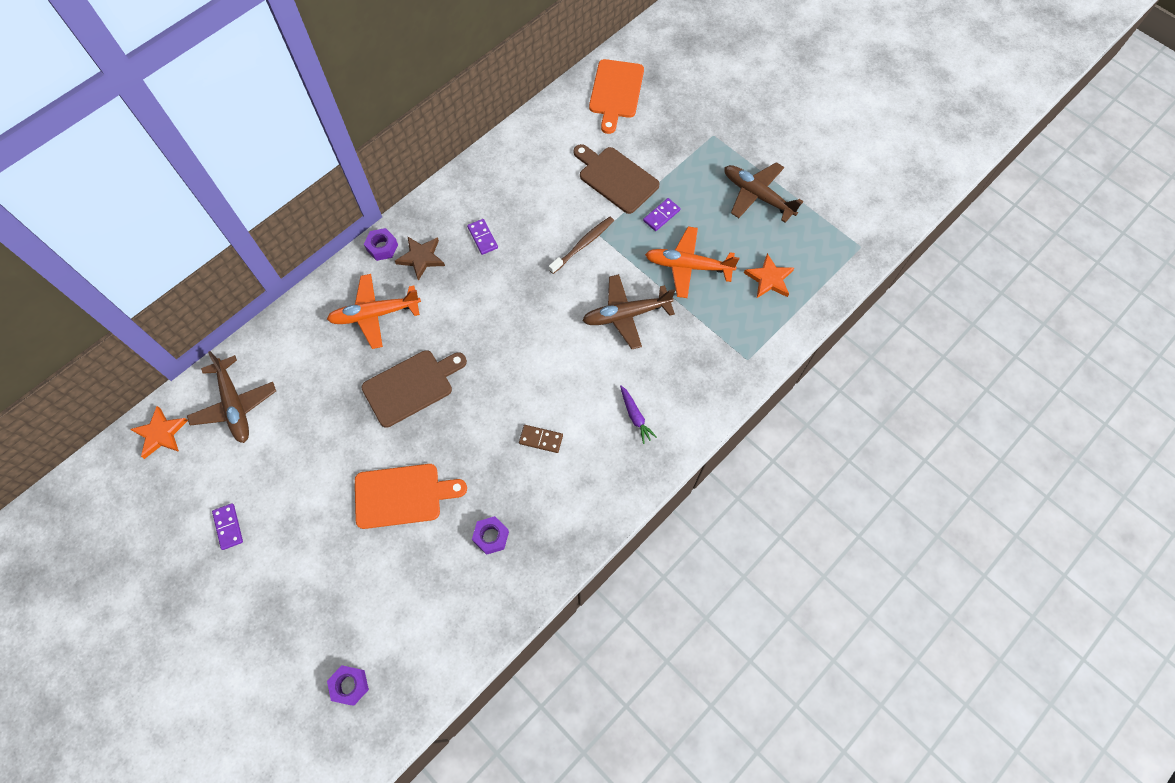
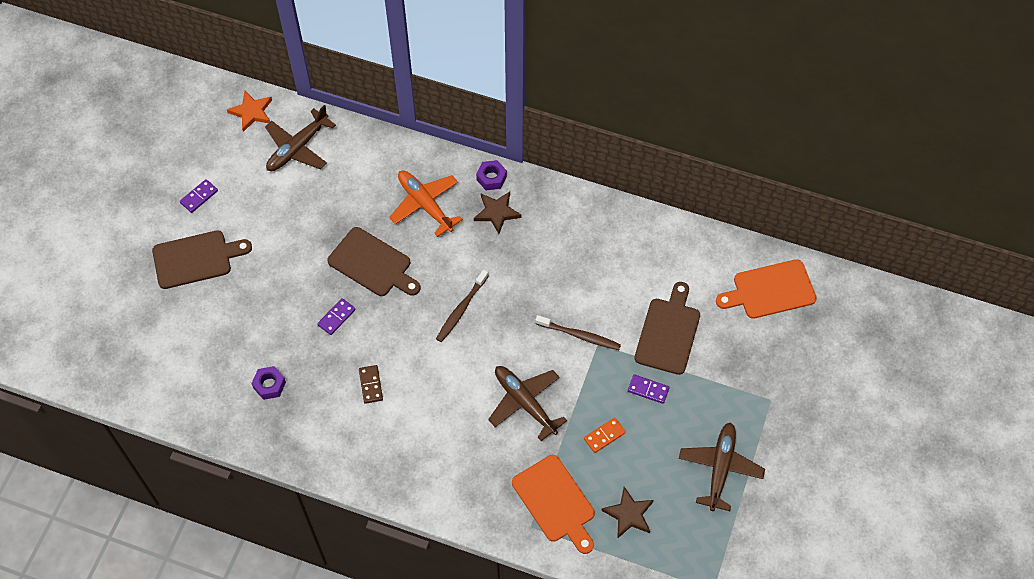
camera: 65 degrees right, 5 degrees down
purple nut [327,665,369,705] -> none
orange cutting board [355,464,467,529] -> orange cutting board moved to [512,455,595,554]
purple domino [467,219,498,255] -> purple domino moved to [317,298,356,335]
purple carrot [620,385,657,444] -> none
orange plane [645,226,739,298] -> orange domino [584,417,626,453]
orange star [744,253,794,298] -> brown star [601,487,654,539]
none -> brown cutting board [152,230,252,289]
none -> brown toothbrush [436,269,488,342]

